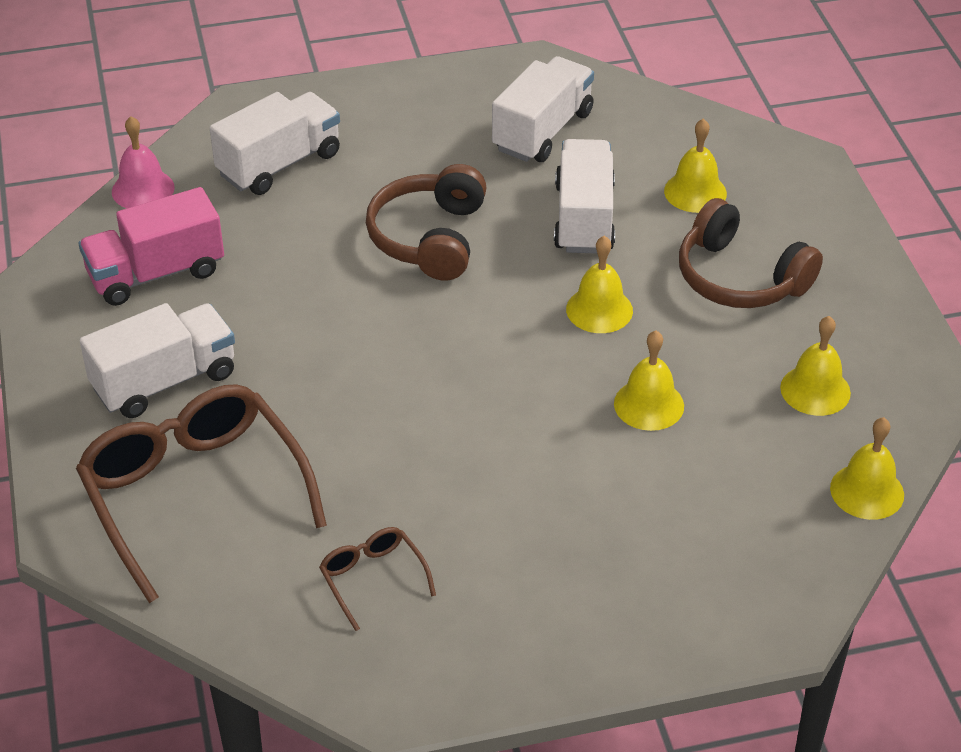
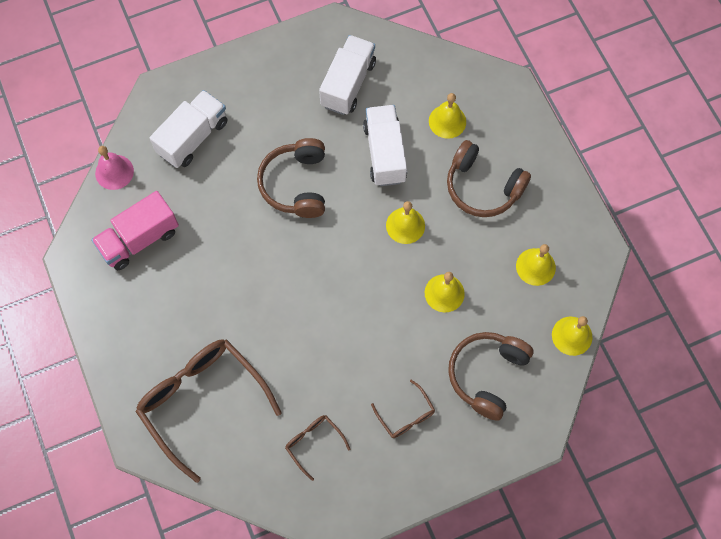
camera: 10 degrees left, 25 degrees up
white truck [79,303,235,418] -> none
none -> brown glasses [371,380,435,438]
none -> brown headphones [448,332,534,421]

